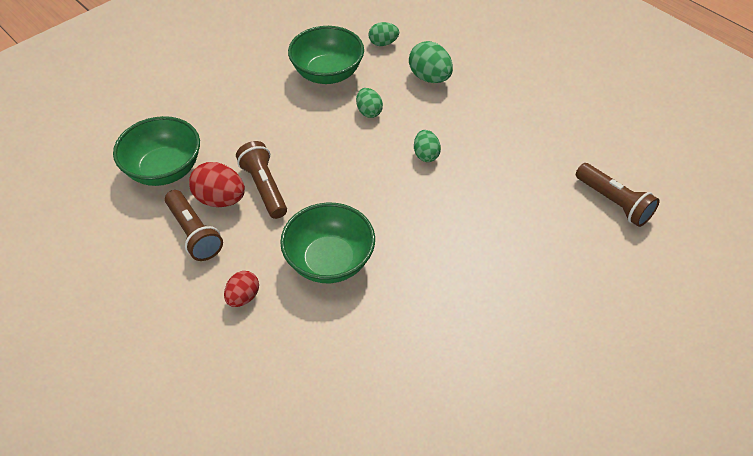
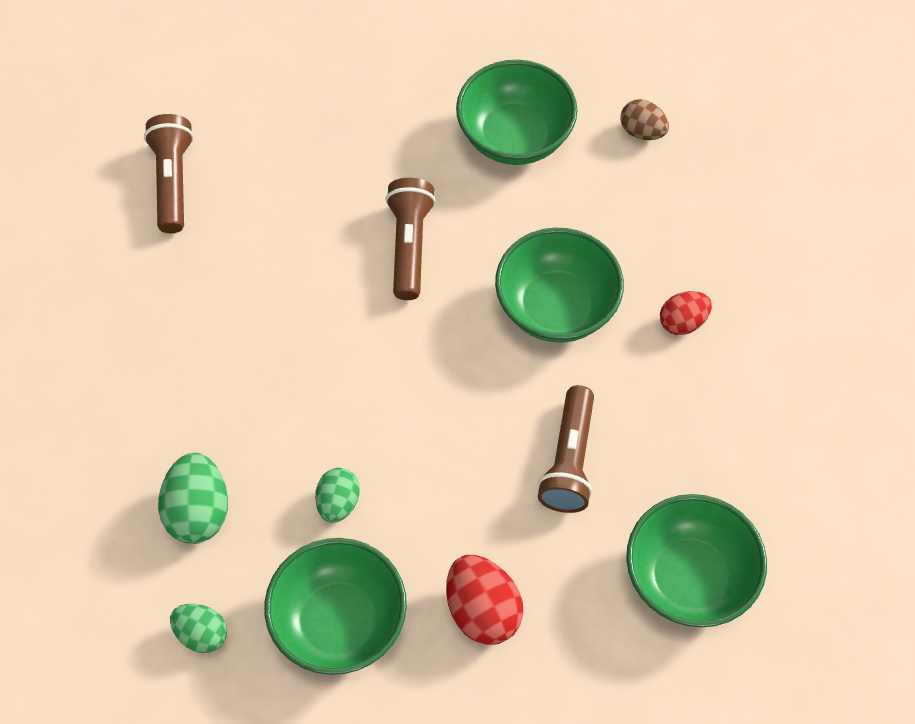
camera: 145 degrees left, 10 degrees up
brown flashlight [165,190,223,261] -> brown flashlight moved to [385,178,436,300]
red egg [189,162,245,207] -> red egg moved to [446,555,523,645]
green egg [414,130,441,162] -> none
none -> green bowl [456,60,577,165]
none -> brown egg [620,99,669,140]

